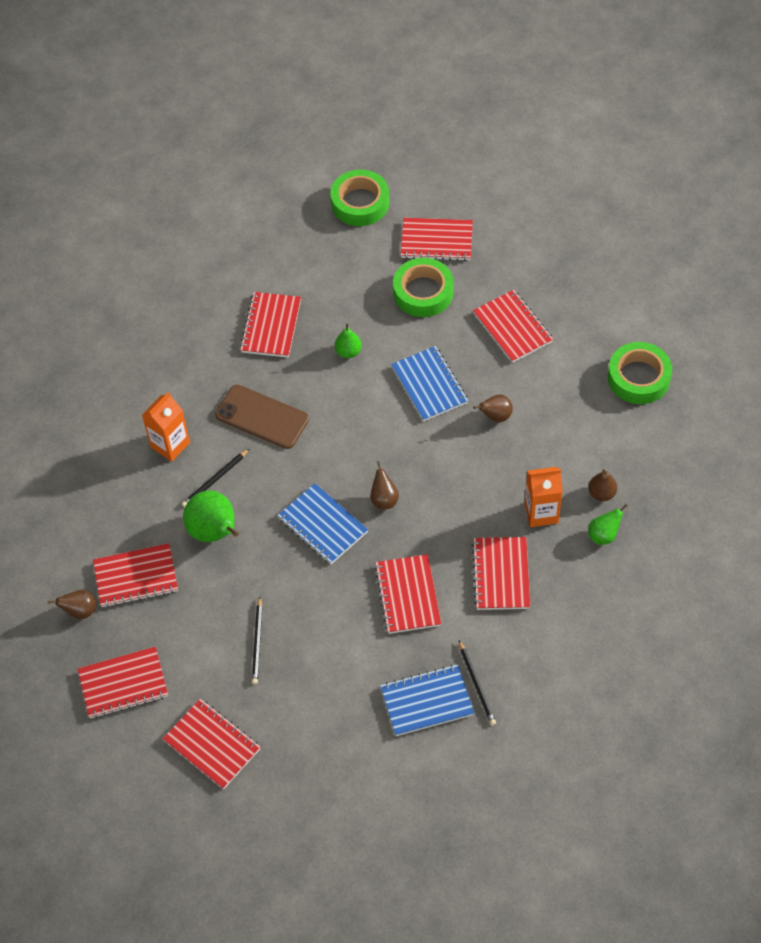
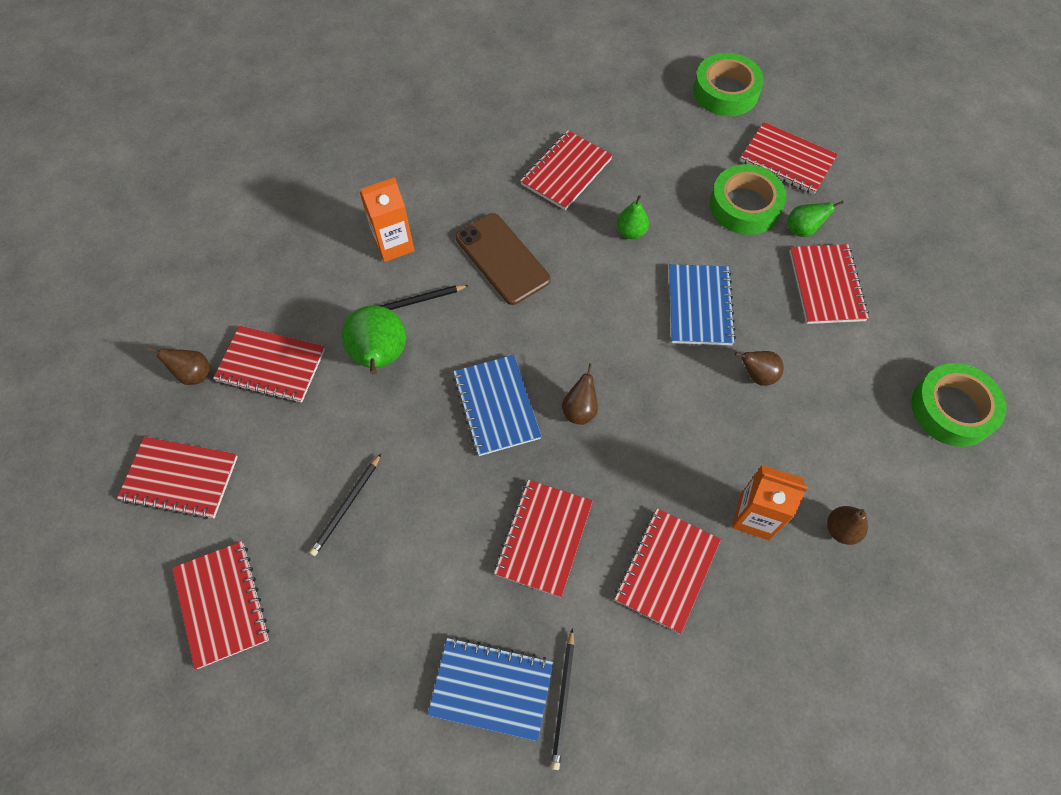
camera: 25 degrees right, 5 degrees up
green pear [588,504,627,545] -> green pear moved to [787,201,844,237]

